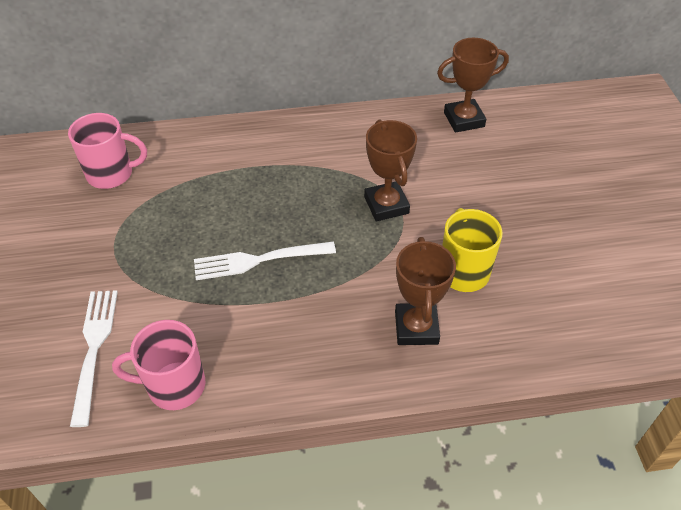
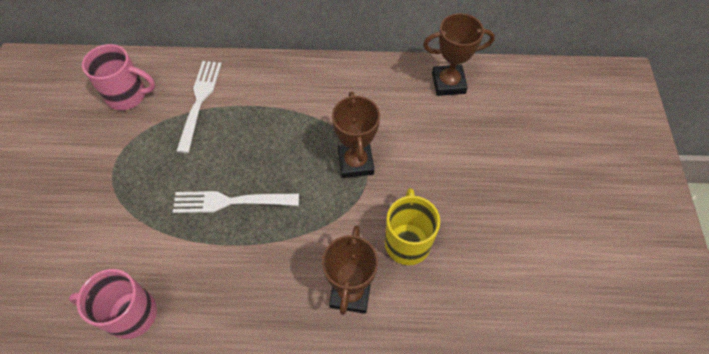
camera: 10 degrees right, 10 degrees up
white fork [70,290,118,427] -> white fork moved to [176,61,222,153]

